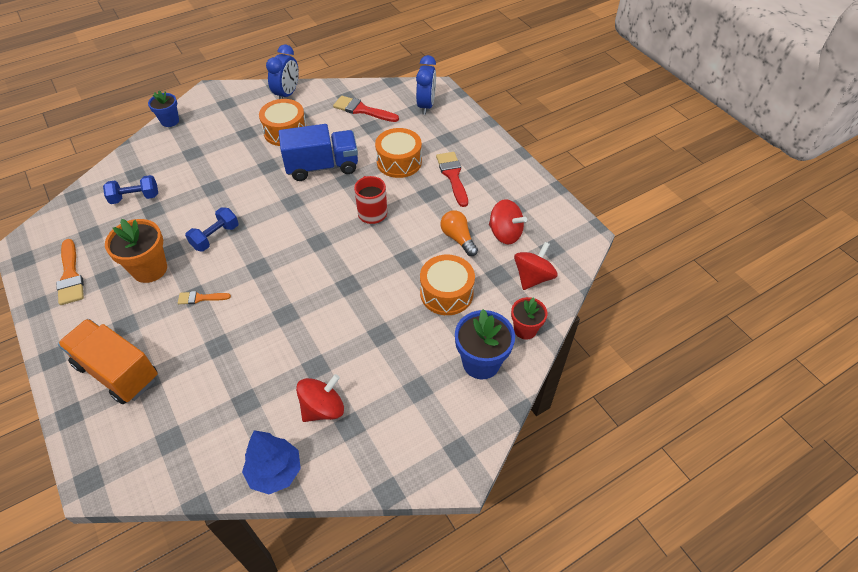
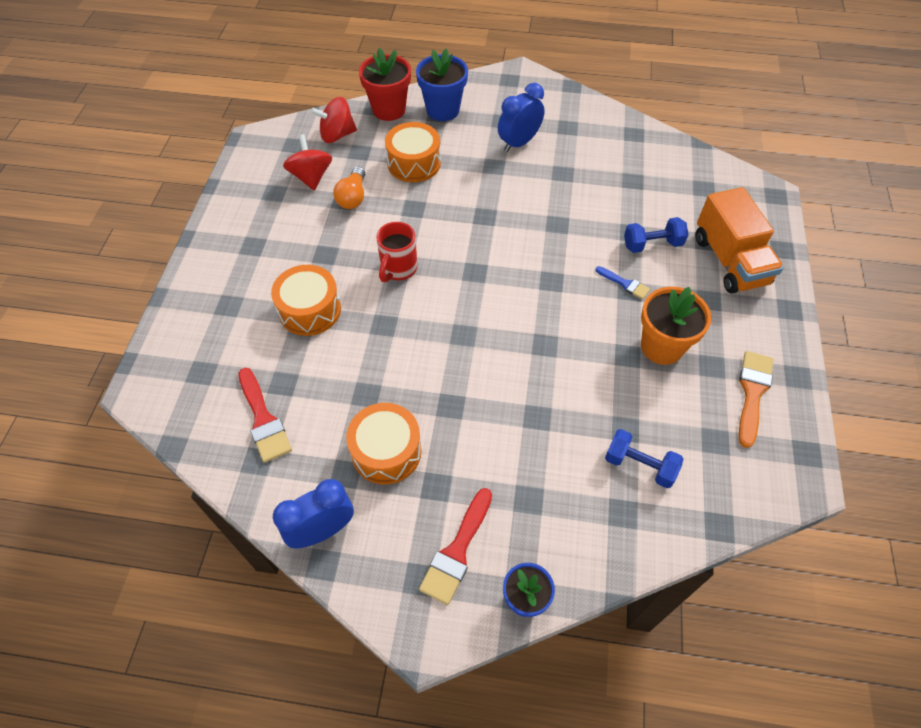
camera: 140 degrees left, 5 degrees up
orange brush [178,291,231,304] -> blue brush [595,266,650,299]
blue dumbbell [185,207,239,251] -> blue dumbbell moved to [624,217,688,253]
blue tree [242,430,301,494] -> none
blue truck [279,124,358,181] -> none
red spinning top [296,374,344,422] -> none
blue clock [416,55,436,115] -> blue clock moved to [498,83,545,152]
red brush [436,152,468,207] -> red brush moved to [419,488,492,605]
red flower pot [511,297,547,340] -> red flower pot [359,48,411,121], size x1.58

